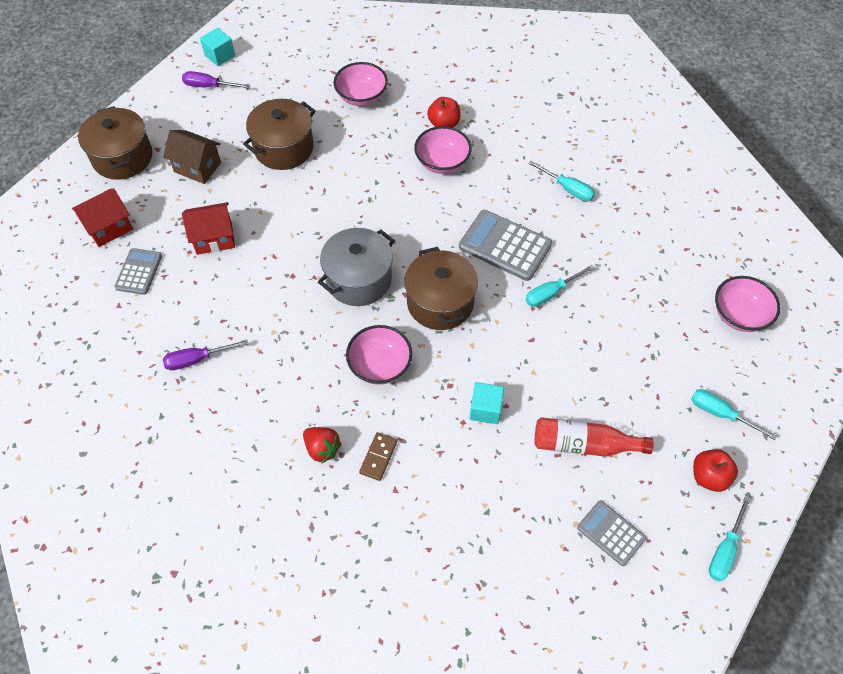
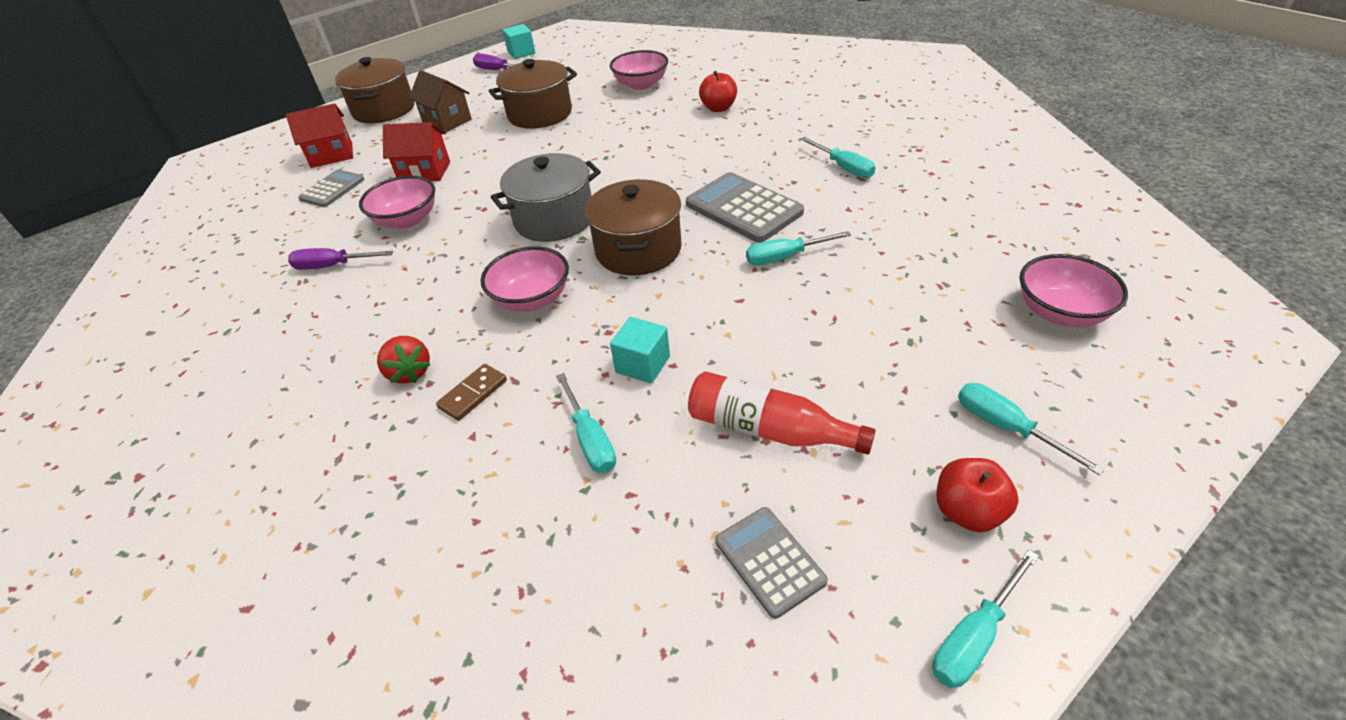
camera: 20 degrees right, 15 degrees down
pink bowl [414,126,472,174] -> pink bowl moved to [359,176,435,229]
none -> turquoise screwdriver [556,373,616,473]

